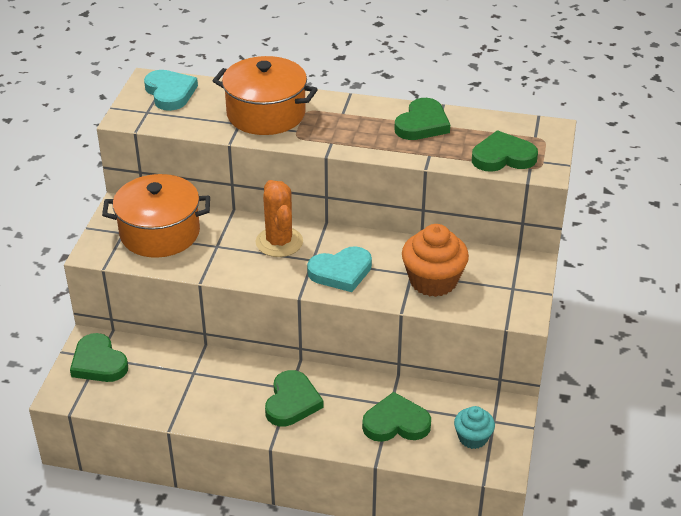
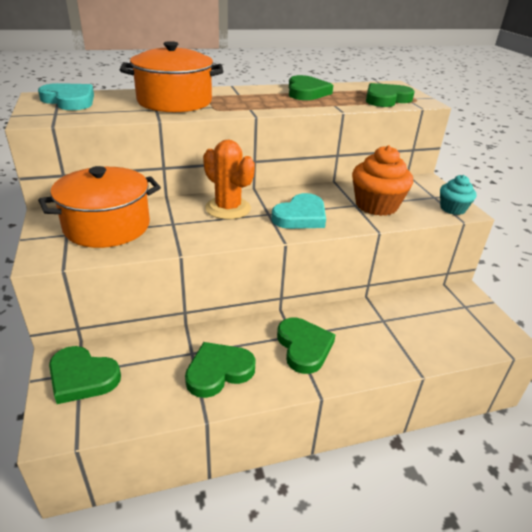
camera: 30 degrees left, 5 degrees down
green heart [362,392,431,442] -> green heart moved to [185,342,256,398]
turquoise cupcake [454,406,495,449] -> turquoise cupcake moved to [440,175,477,215]

